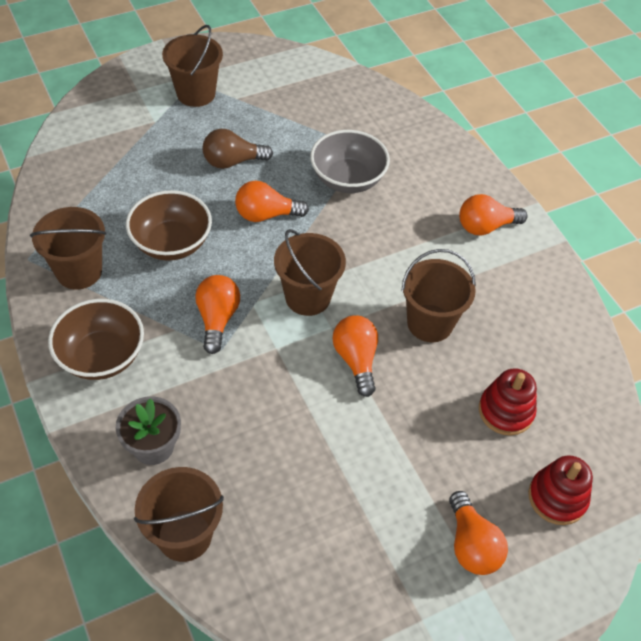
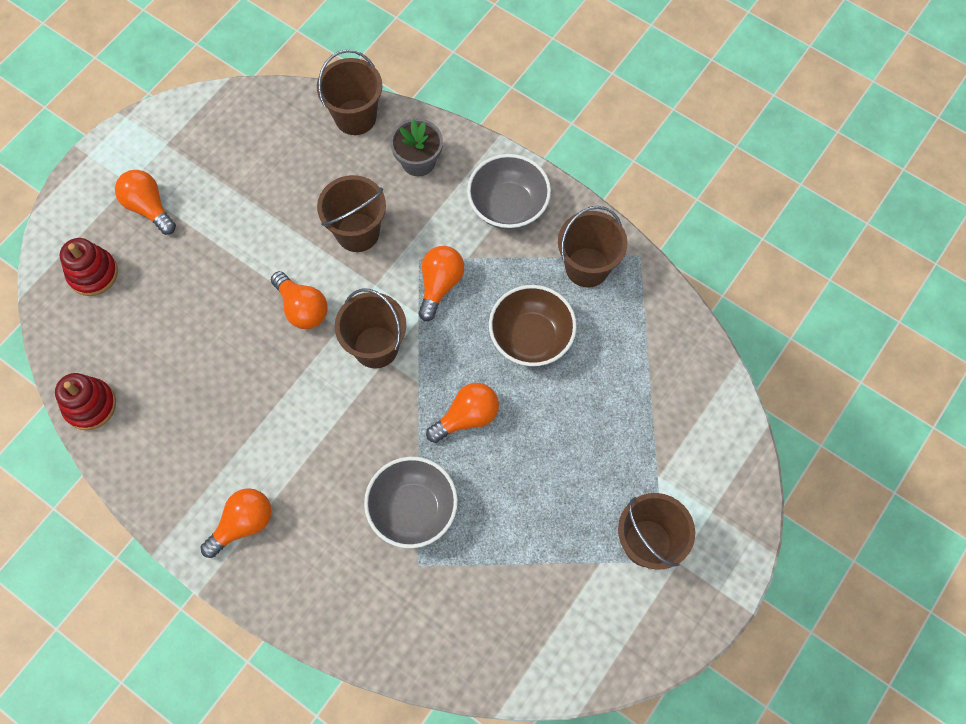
camera: 155 degrees right, 15 degrees up
brown bowl [48,299,144,380] -> grey bowl [467,154,551,230]
orange light bulb [195,275,240,354] -> orange light bulb turned 135 degrees counterclockwise [418,246,464,321]
brown light bulb [203,129,273,169] -> none
brown bucket [401,249,476,342] -> brown bucket moved to [317,175,386,252]
red stacking toy [479,368,537,436] -> red stacking toy moved to [55,373,116,430]

